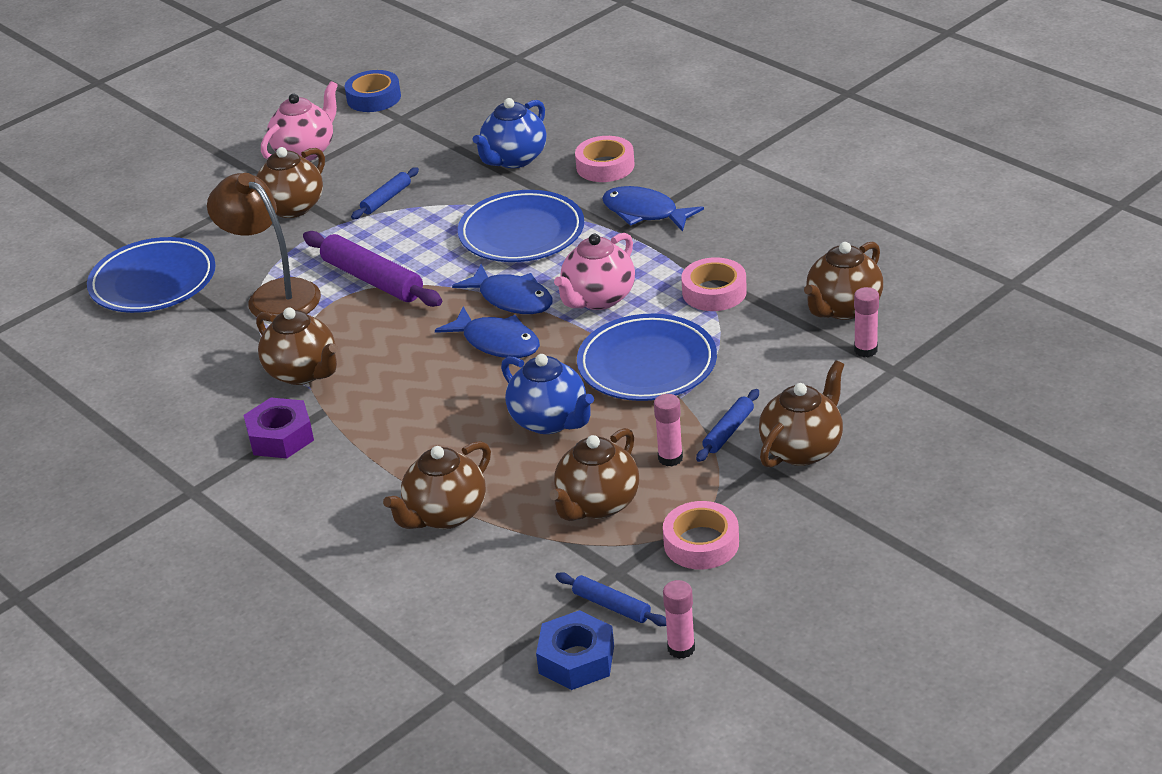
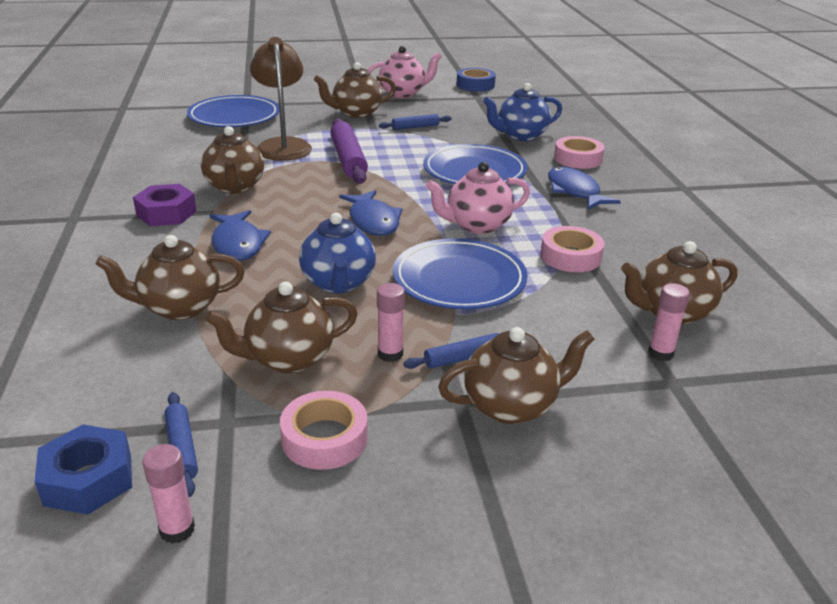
camera: 30 degrees right, 5 degrees down
blue fish [452,264,553,314] -> blue fish moved to [209,210,271,261]

